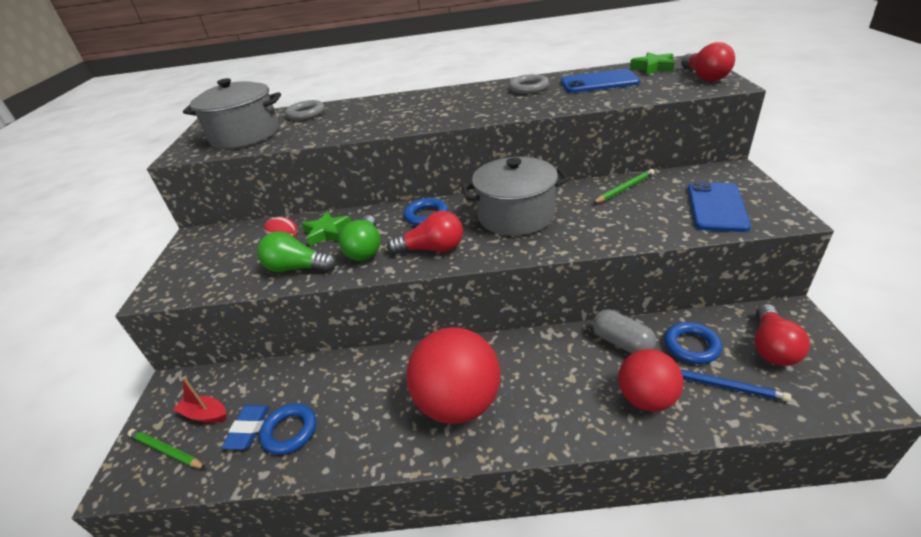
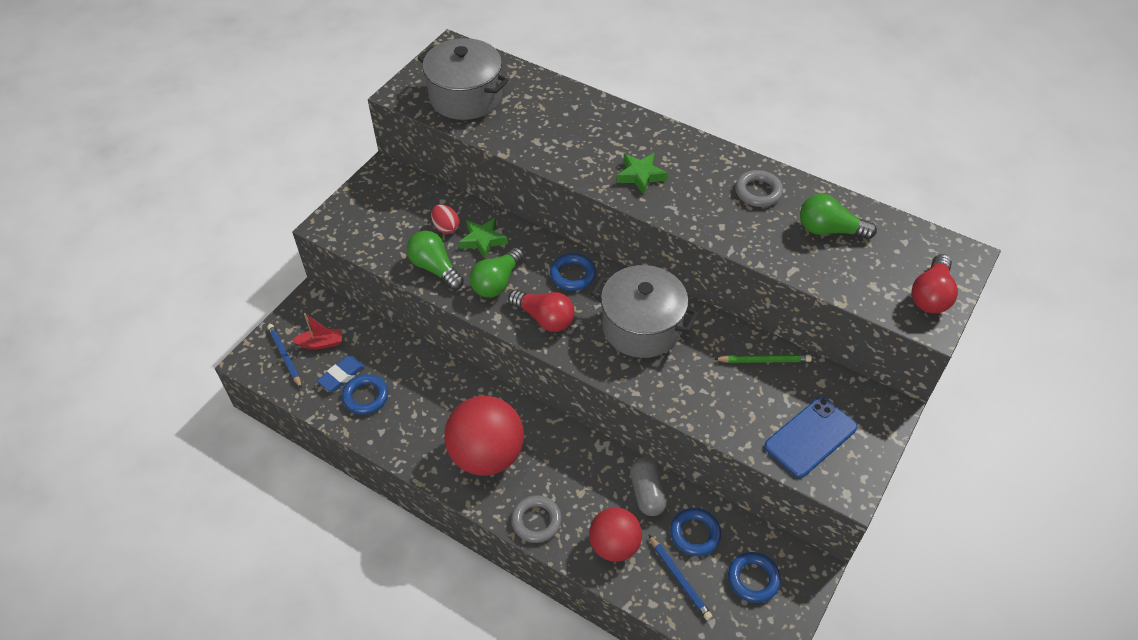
camera: 30 degrees right, 15 degrees up
green pencil [128,429,206,469] -> blue pencil [267,324,302,389]
red boat [173,377,226,423] -> red boat turned 120 degrees clockwise [292,313,342,349]
grey ring [285,100,325,120] -> grey ring moved to [511,495,562,543]
blue phone [561,69,640,93] -> green light bulb [800,194,877,239]
green star [630,52,675,75] -> green star moved to [616,153,668,195]
red light bulb [754,304,810,366] -> blue ring [728,552,781,603]

